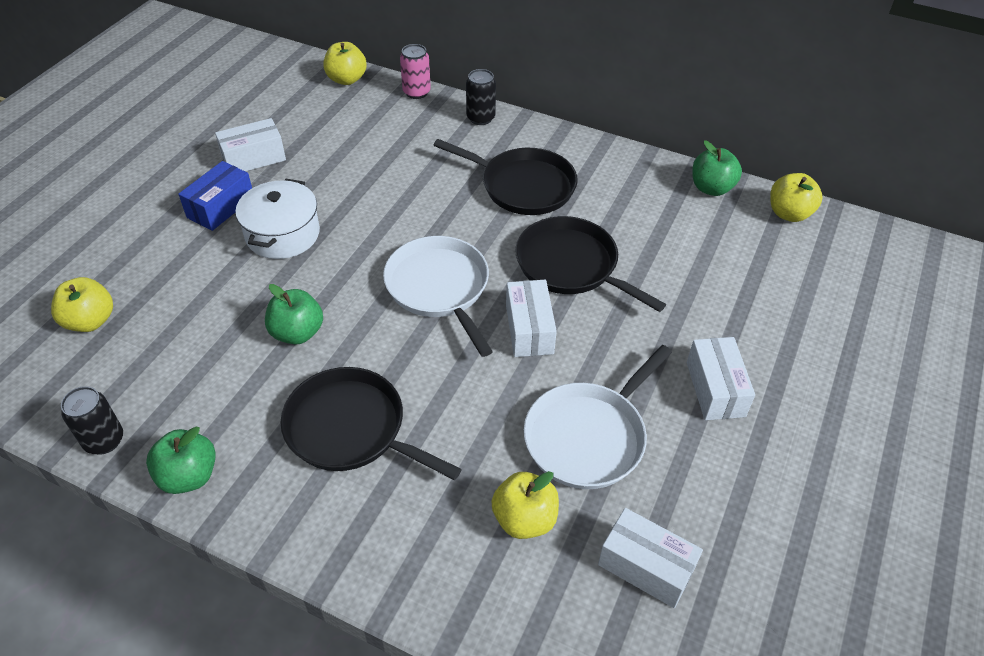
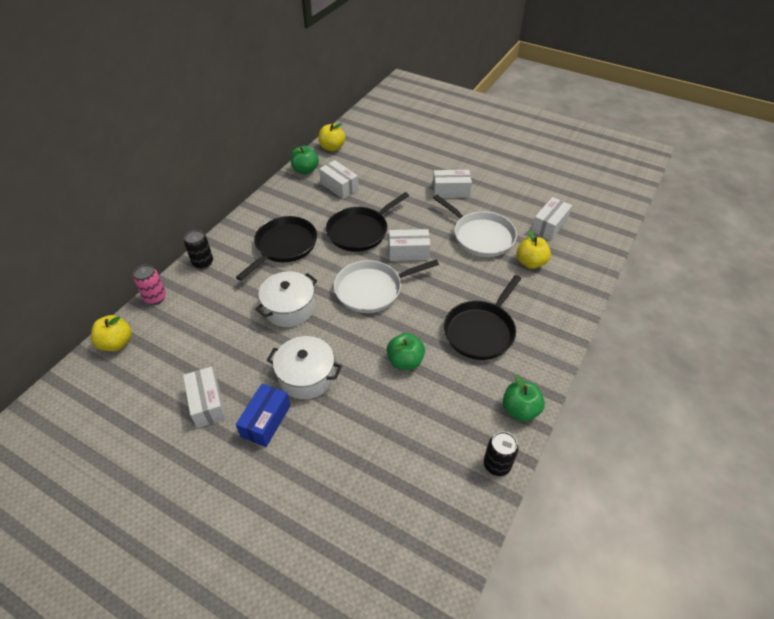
camera: 85 degrees left, 0 degrees up
yellow apple [51,277,113,332] -> none
blue box [178,161,252,231] -> blue box turned 75 degrees clockwise [236,384,290,447]
none -> white pot [255,271,317,327]
none -> white box [319,160,359,199]

